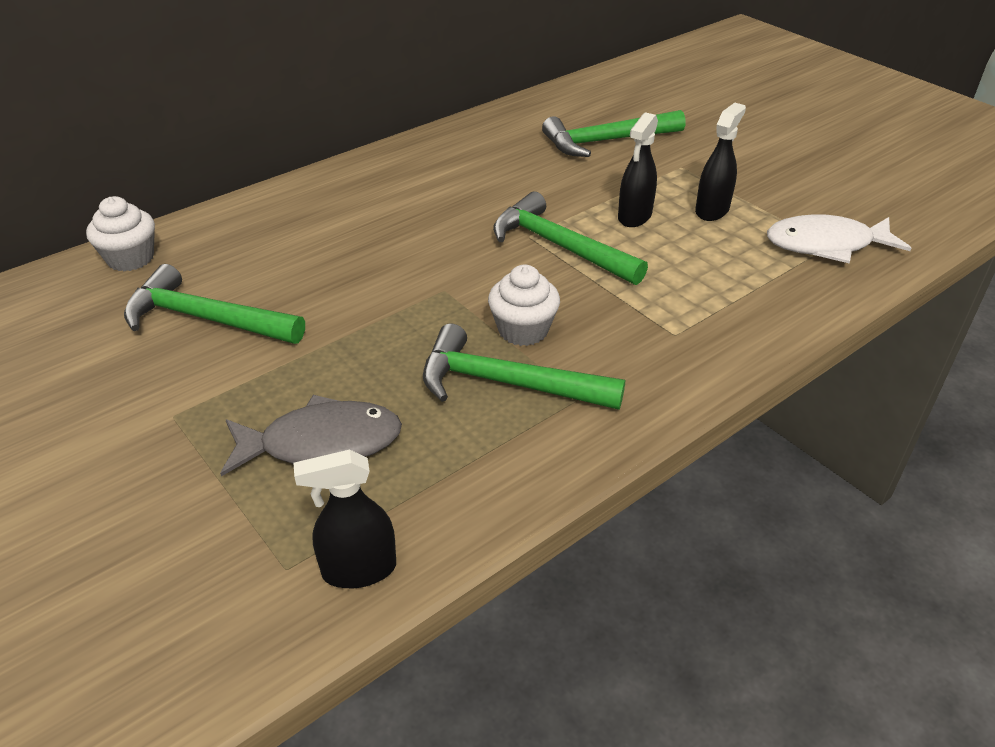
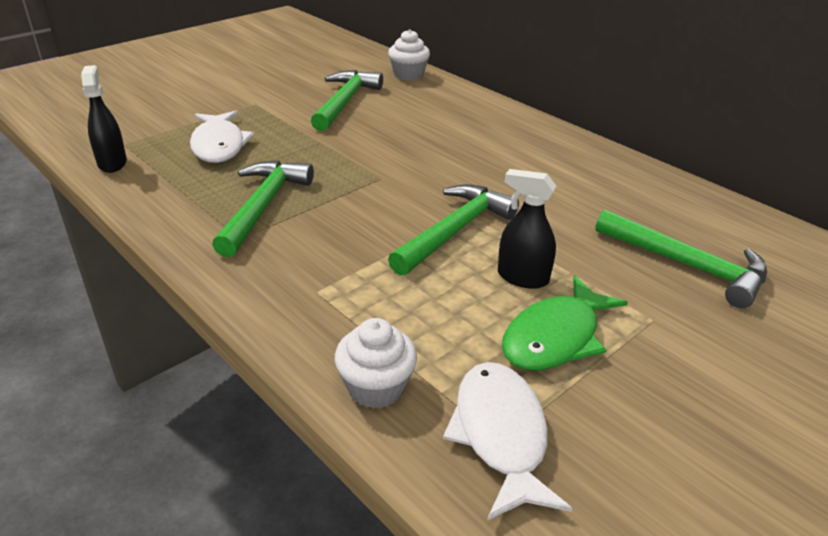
camera: 85 degrees right, 5 degrees down
grey fish [220,395,402,476] -> white fish [190,110,255,163]
white cupcake [488,265,560,346] -> white cupcake moved to [334,318,417,409]
green hammer [542,110,686,157] -> green hammer turned 150 degrees clockwise [595,210,767,308]
black spray bottle [695,103,746,221] -> green fish [502,275,628,370]

